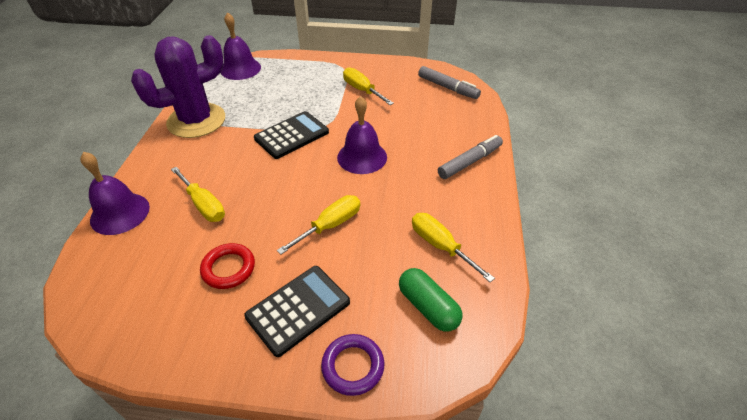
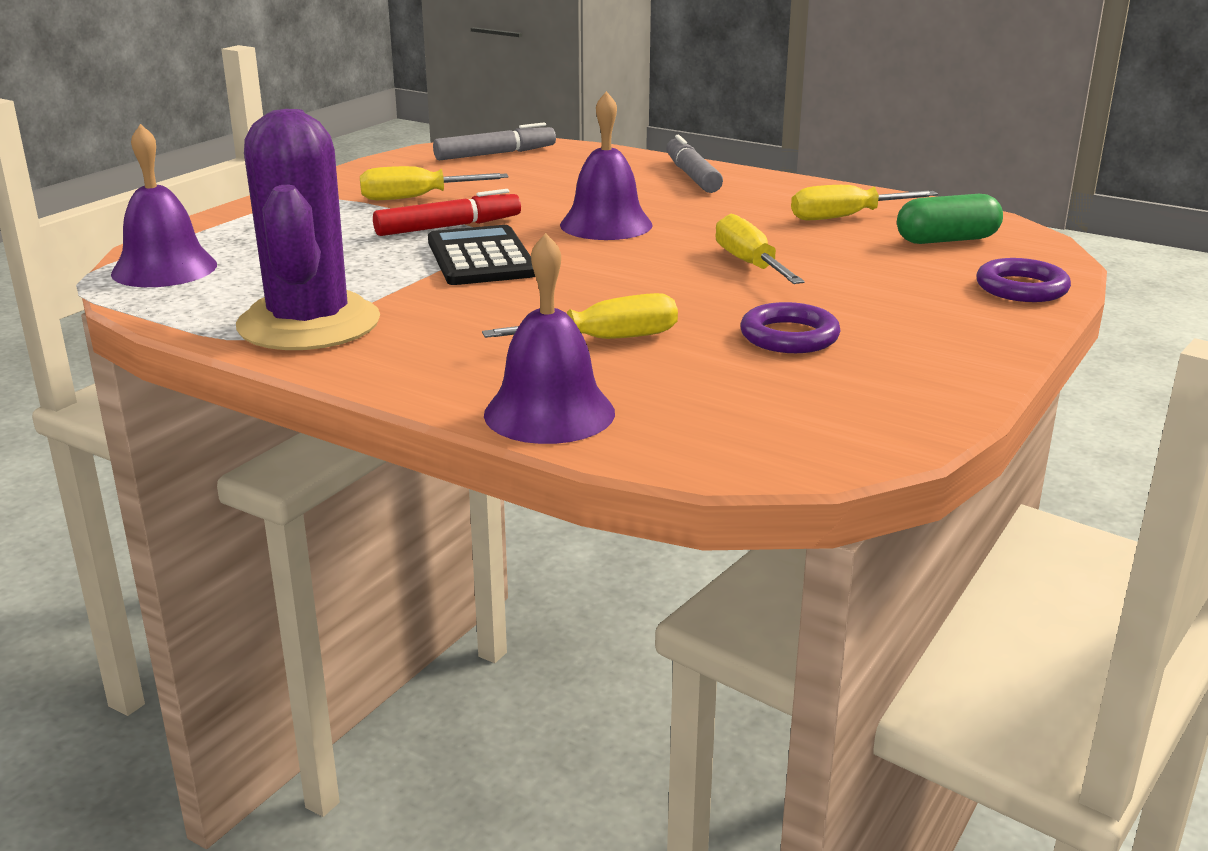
camera: 65 degrees left, 20 degrees down
red ring [200,243,255,289] -> purple ring [740,302,841,353]
black calculator [244,266,350,357] -> none
none -> red marker [373,189,521,236]

